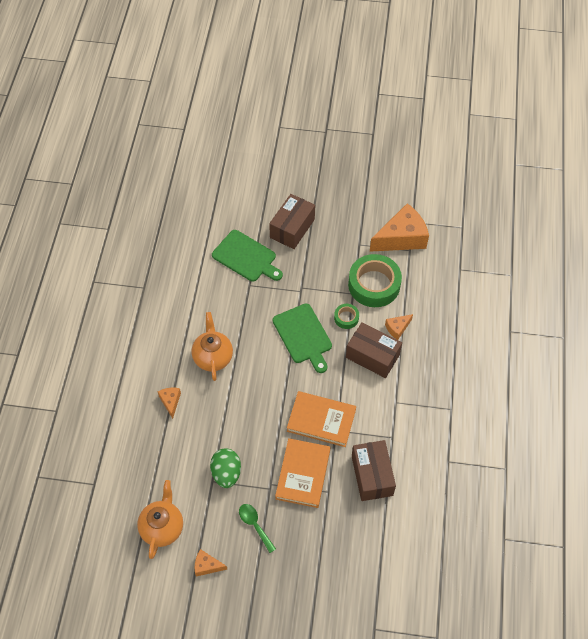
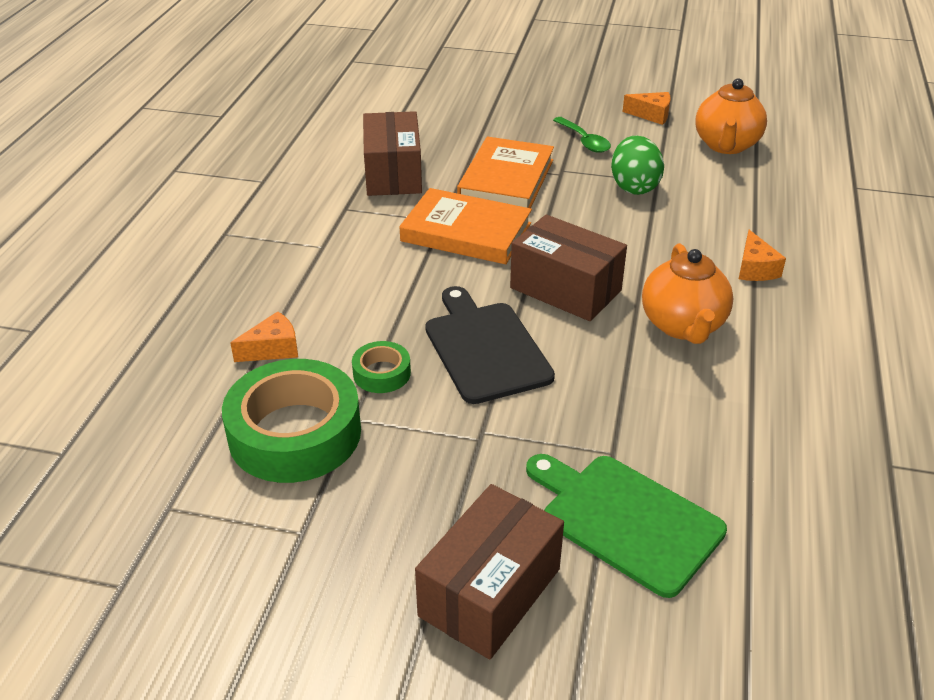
camera: 175 degrees left, 20 degrees down
green cutting board [273,303,332,373] -> black cutting board [425,286,555,404]
brown box [346,322,402,378] -> brown box moved to [510,214,627,321]
orange cheese [370,203,429,252] -> none

